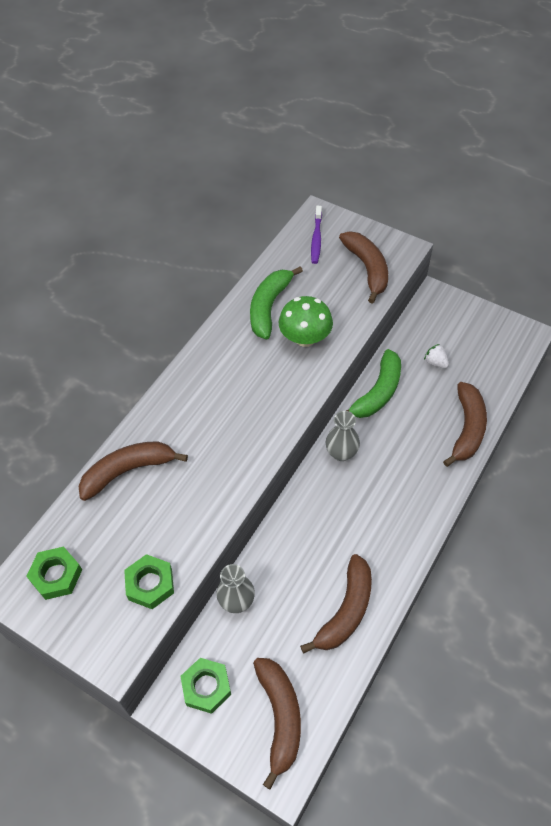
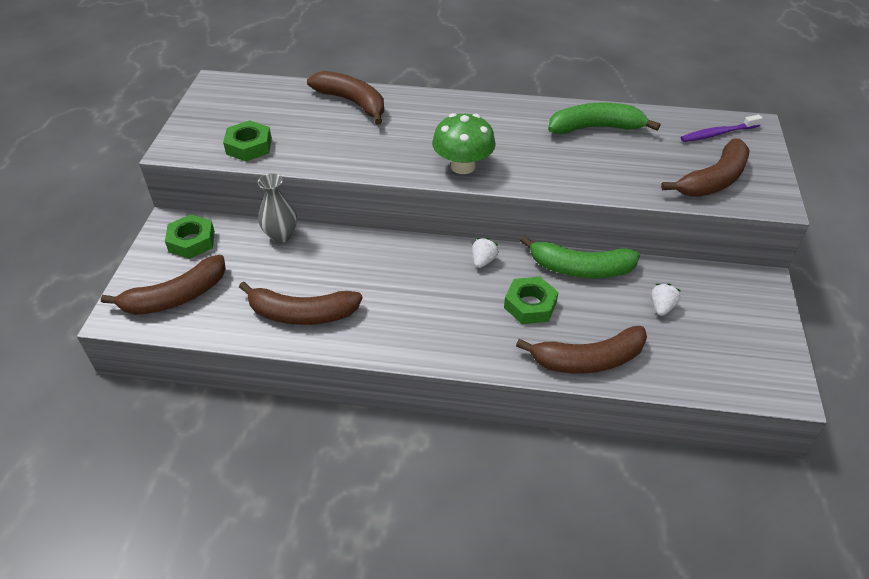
camera: 65 degrees right, 10 degrees down
green nut [26,547,82,600] -> green nut moved to [504,277,559,324]
green mushroom [279,296,333,347] -> green mushroom moved to [432,113,496,174]
grey vase [326,411,360,461] -> white strawberry [472,238,499,268]

